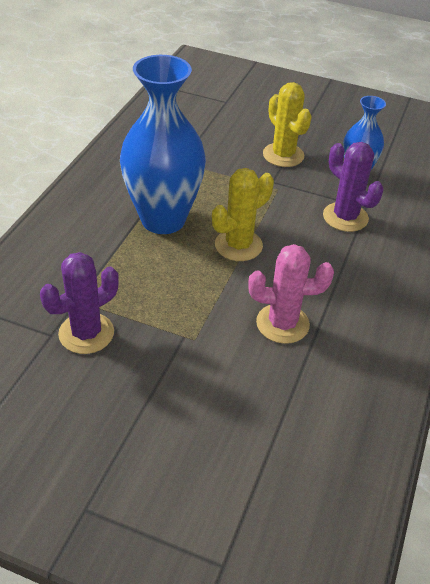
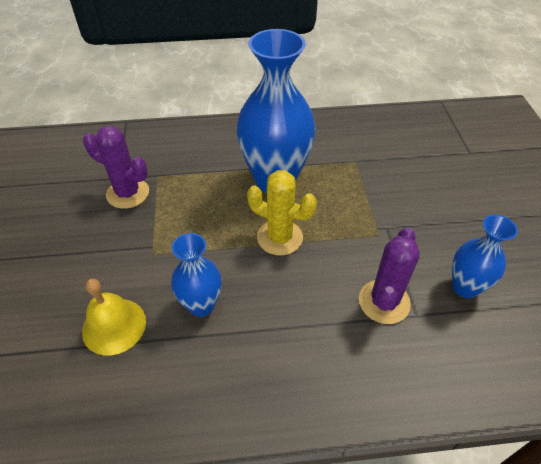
camera: 65 degrees right, 5 degrees up
pink cactus [248,244,334,344] -> blue vase [171,233,222,317]
yellow cactus [263,82,312,167] -> none
none -> yellow bell [82,279,146,356]

